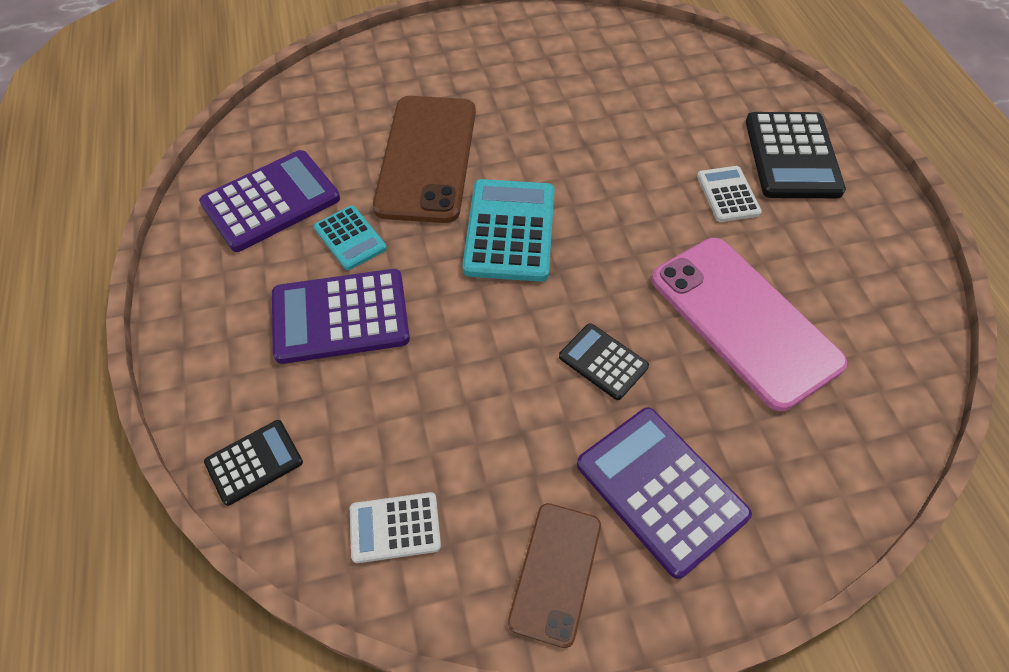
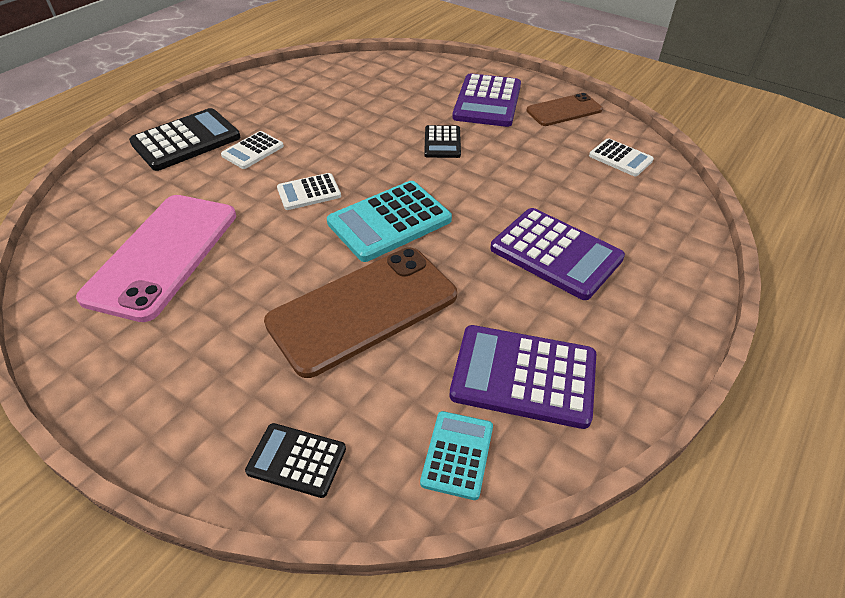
camera: 130 degrees left, 10 degrees down
black calculator [204,420,303,506] -> black calculator moved to [245,423,346,498]
turquoise calculator [314,206,387,270] -> turquoise calculator moved to [420,411,493,500]
pink phone [651,238,847,411] -> pink phone moved to [76,195,236,322]
none -> white calculator [277,173,341,210]

